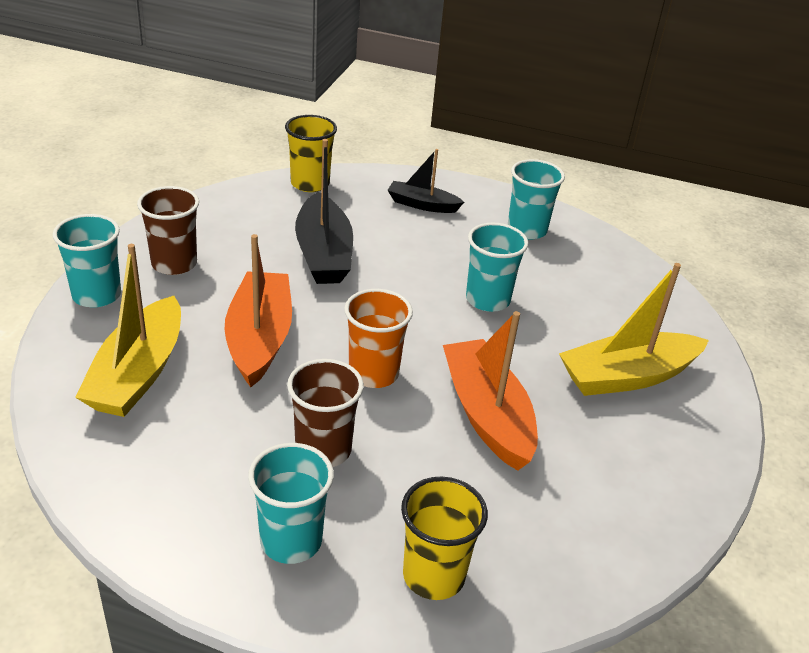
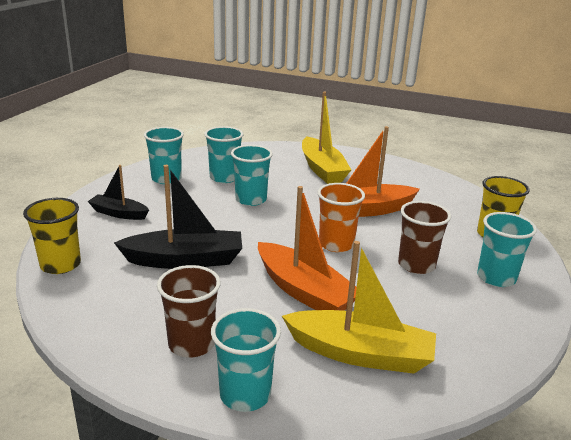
camera: 85 degrees left, 10 degrees down
orange boat [224,234,292,387] -> orange boat turned 135 degrees counterclockwise [258,186,357,311]
black boat [387,149,464,213] -> black boat turned 90 degrees clockwise [88,165,149,220]
none -> turquoise cup [204,126,243,183]

